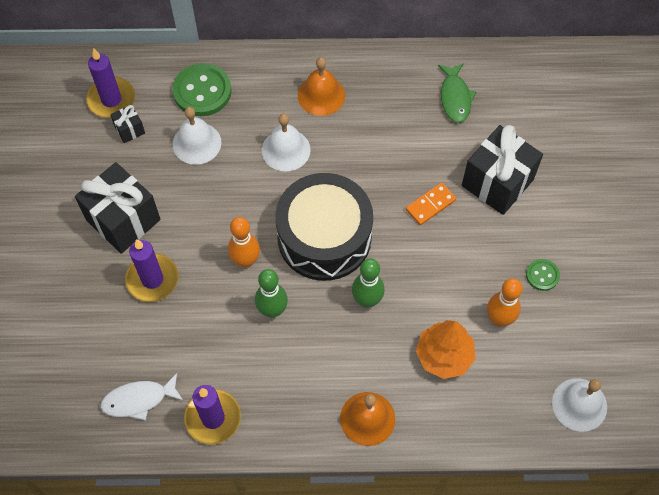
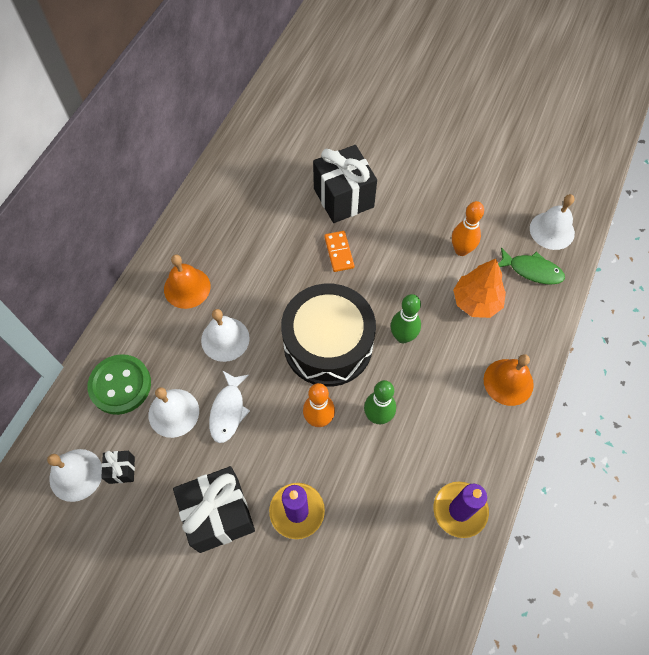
camera: 65 degrees left, 0 degrees up
purple candle [86,48,135,118] -> white bell [47,449,102,502]
white fish [100,373,184,421] -> white fish moved to [209,370,250,443]
green fish [438,63,476,123] -> green fish moved to [498,247,565,285]
green button [526,259,560,291] -> none

